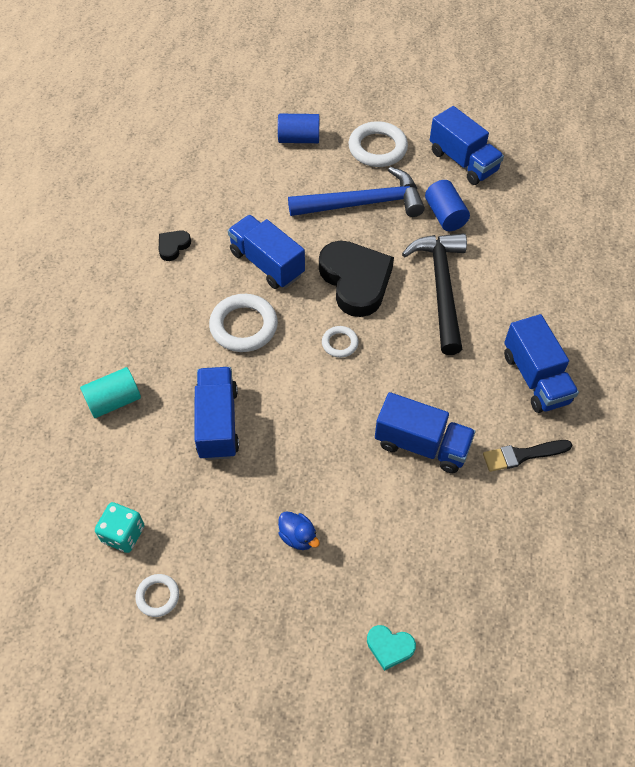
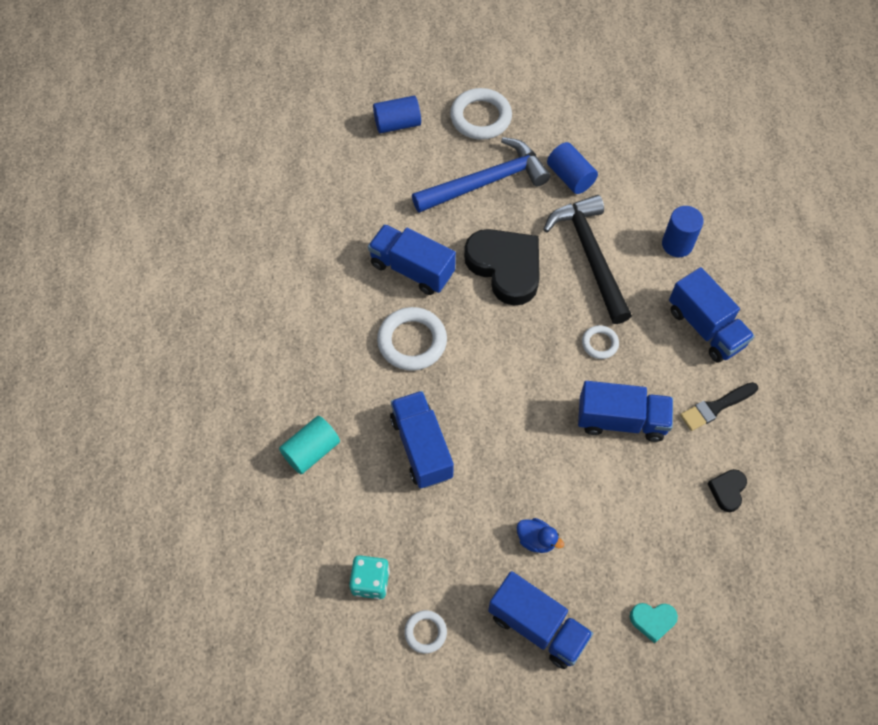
camera: 15 degrees left, 5 degrees up
black heart [158,230,191,261] -> black heart moved to [707,469,747,512]
white ring [322,326,359,358] -> white ring moved to [582,325,619,359]
blue truck [430,106,504,185] -> blue truck moved to [488,571,593,669]
none -> blue cylinder [662,206,704,257]

